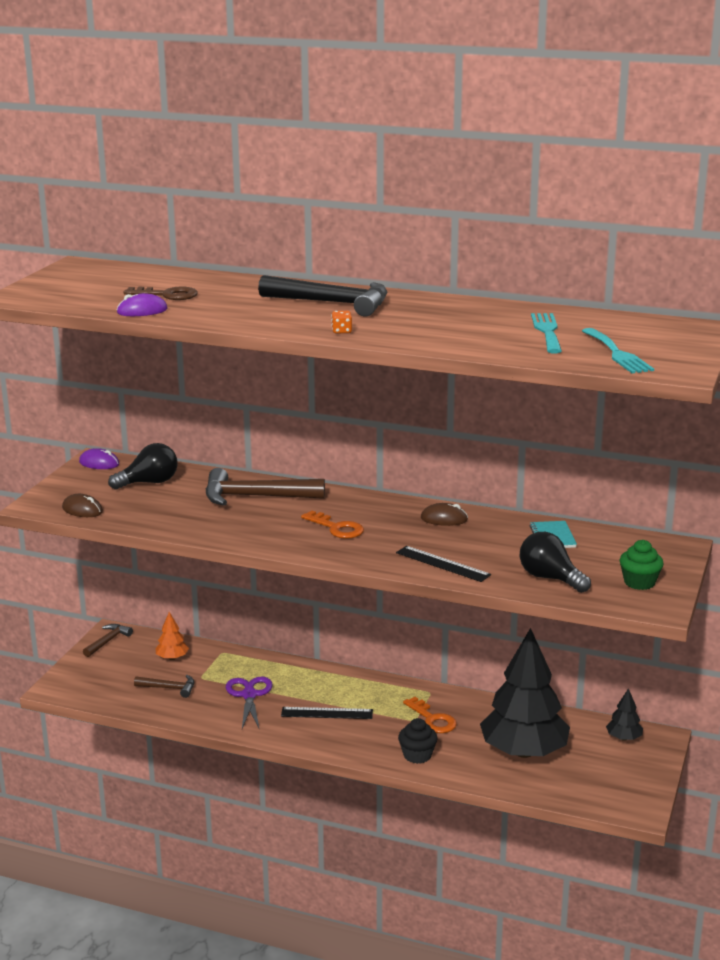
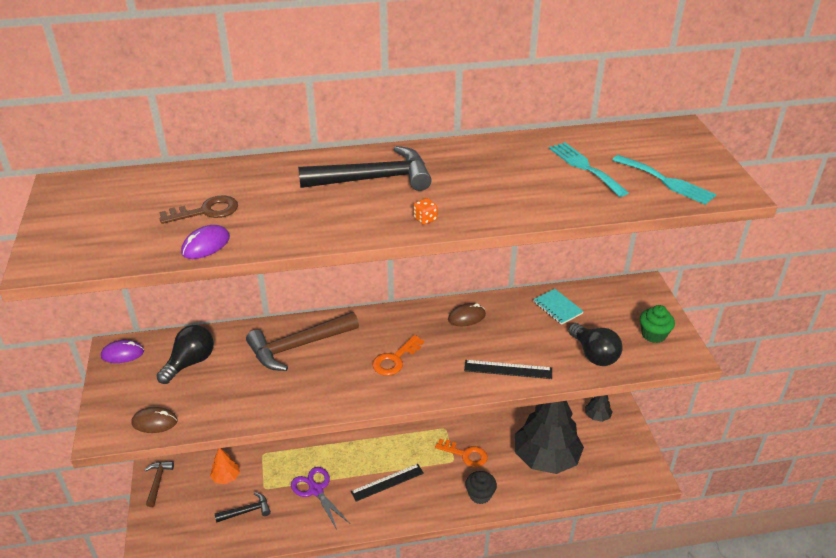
camera: 30 degrees left, 15 degrees up
brown hammer [134,675,194,698] -> black hammer [215,492,271,523]
orange key [301,511,364,539] -> orange key turned 120 degrees clockwise [372,335,424,376]
black light bulb [520,532,591,593] -> black light bulb turned 135 degrees counterclockwise [568,323,623,366]

